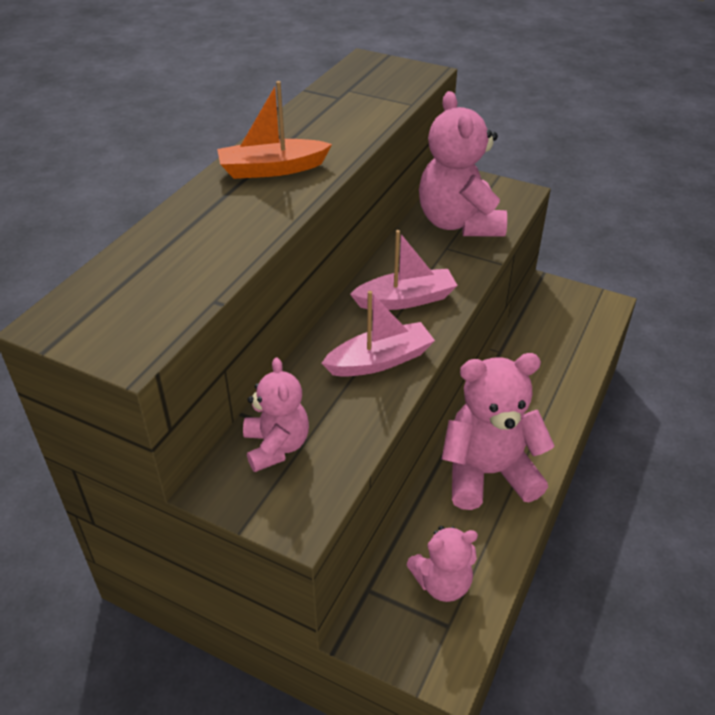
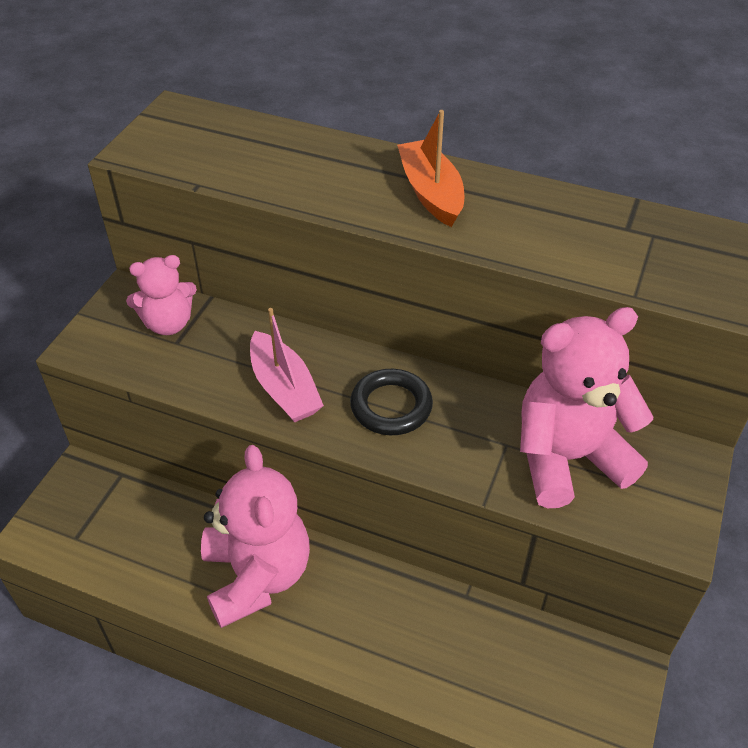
camera: 85 degrees right, 5 degrees up
pink boat [350,230,458,310] -> black ring [350,369,433,435]
pink teddy bear [406,526,478,602] -> none

